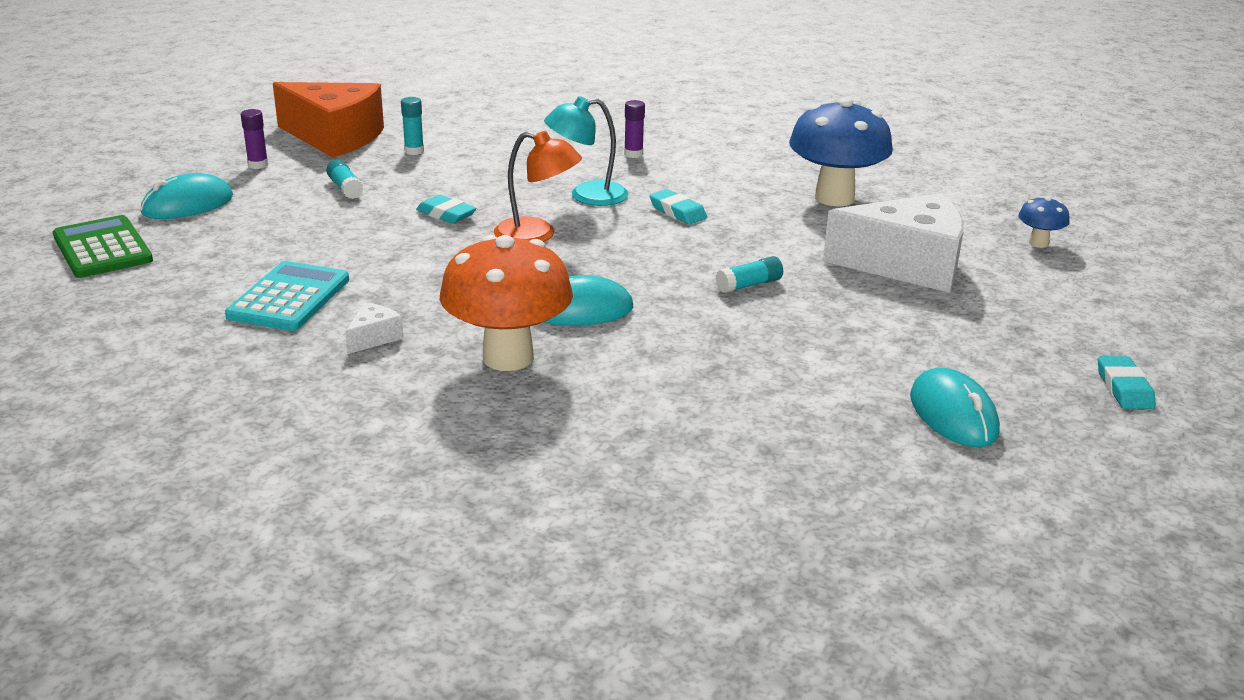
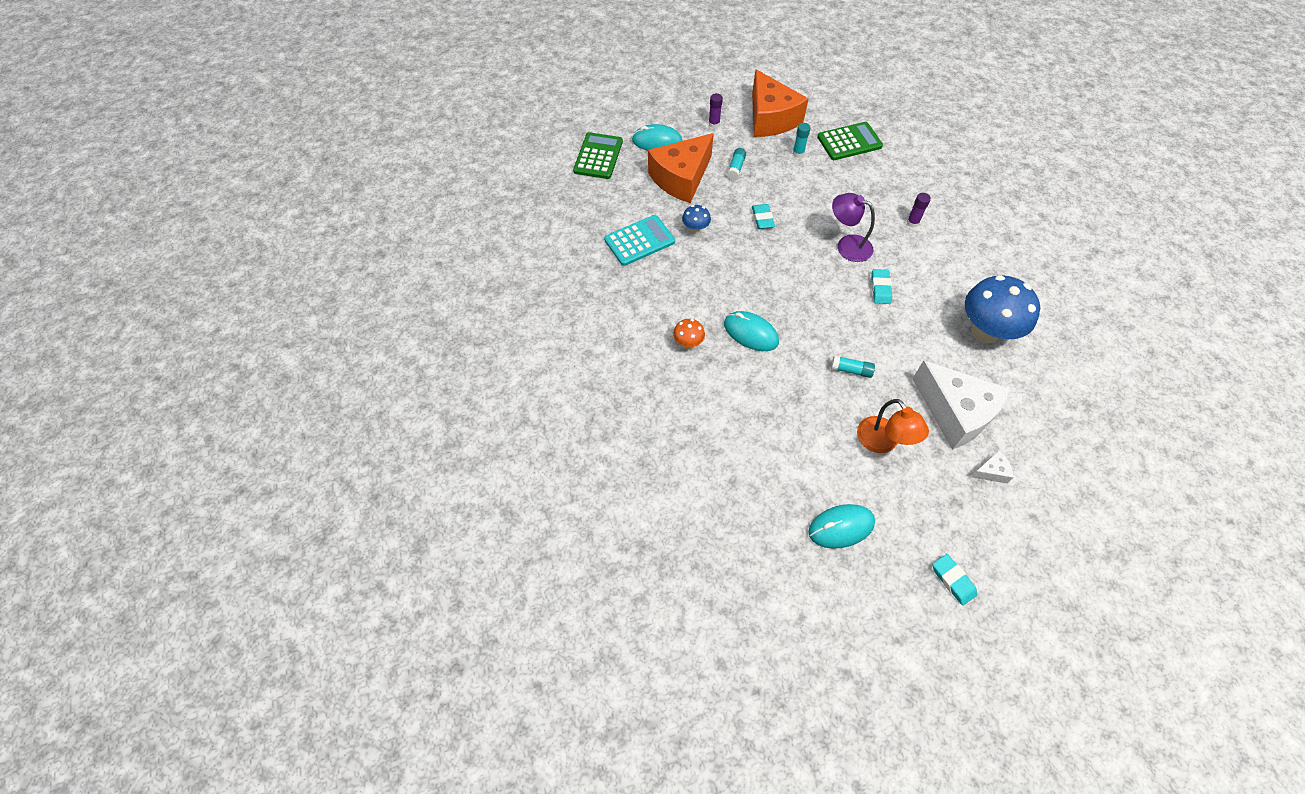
camera: 45 degrees right, 30 degrees up
white cheese [345,303,404,354] -> white cheese moved to [971,451,1014,484]
orange mushroom [440,235,573,371] -> orange mushroom [673,319,705,349], size x0.46
orange lamp [494,131,582,242] -> orange lamp moved to [857,399,929,453]
turquoise lamp [544,96,629,206] -> purple lamp [832,193,875,262]
turquoise mouse [910,367,1000,447] -> turquoise mouse turned 45 degrees clockwise [808,504,875,549]
blue mushroom [1018,196,1070,248] -> blue mushroom moved to [682,205,711,234]
turquoise eraser [1098,356,1155,409] -> turquoise eraser turned 75 degrees counterclockwise [933,554,977,606]
none -> orange cheese [648,133,714,203]
none -> green calculator [817,122,883,160]

